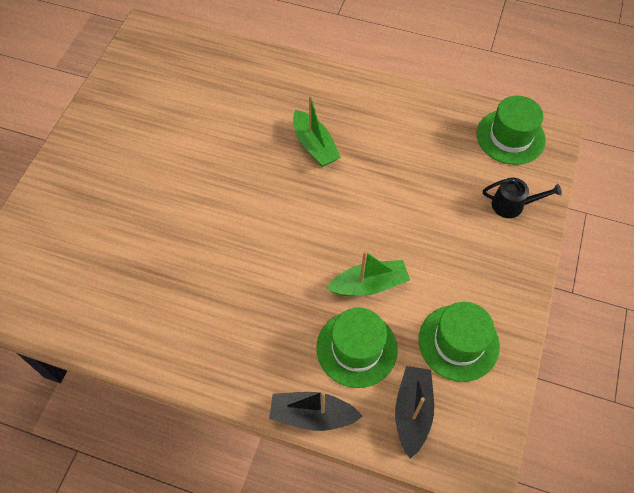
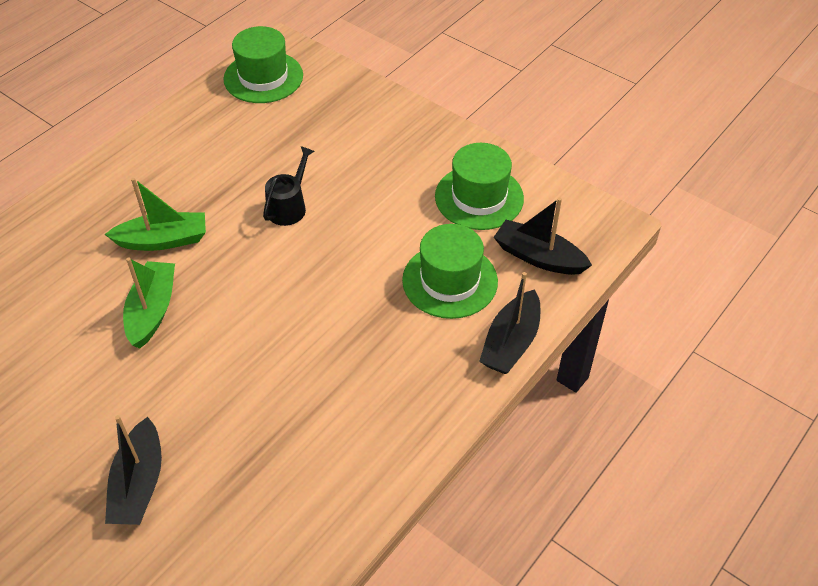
camera: 70 degrees left, 10 degrees down
green boat [326,251,410,296] -> green boat moved to [123,257,175,349]
black watering can [483,178,562,218] -> black watering can moved to [263,146,315,226]
none -> black boat [105,415,162,525]

